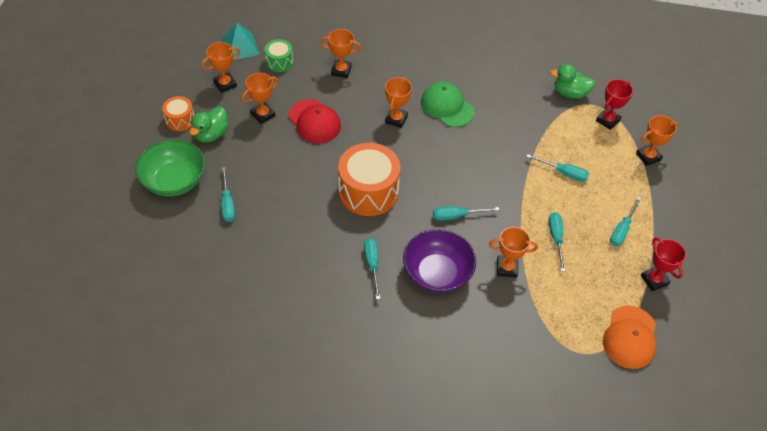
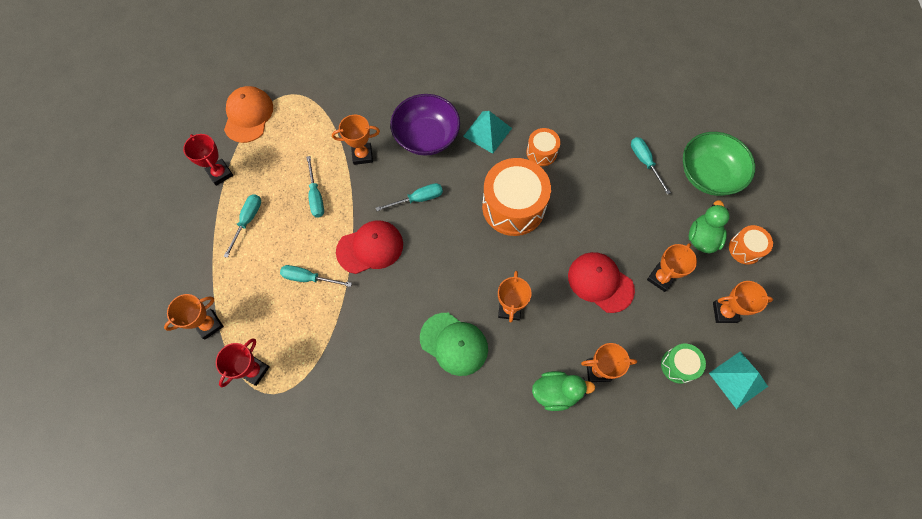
camera: 170 degrees right, 15 degrees up
orange trophy [201,42,240,93] -> orange trophy turned 45 degrees clockwise [713,281,773,323]
turquoise screwdriver [364,238,380,300] -> turquoise pyramid [463,111,512,154]
green duck [550,64,596,99] -> green duck moved to [532,371,595,411]
none -> red cap [336,221,403,274]
none -> orange drum [526,128,560,166]

